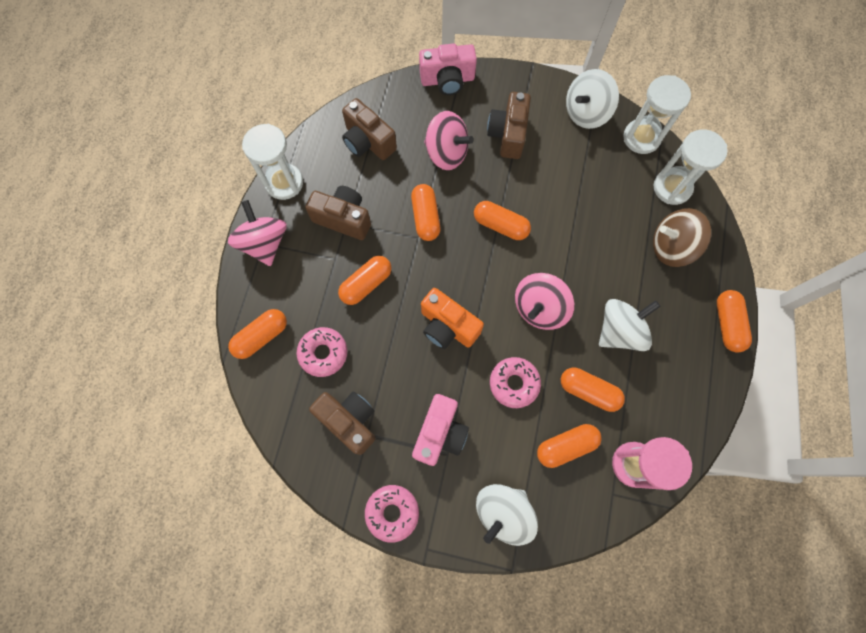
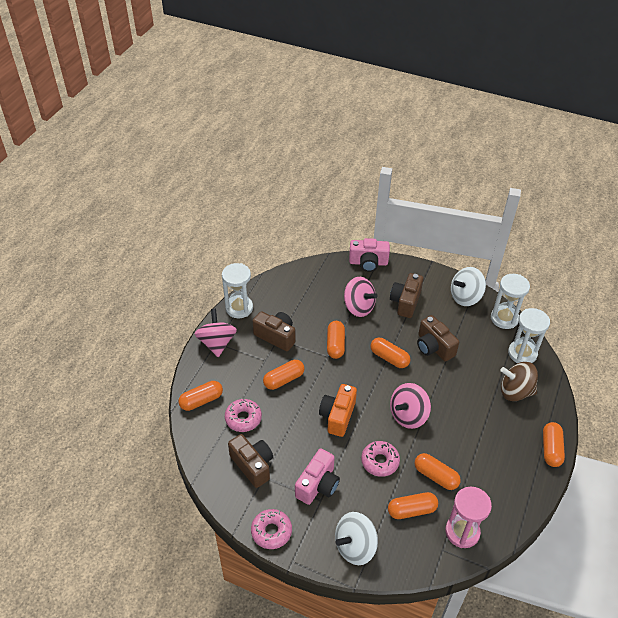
camera: 10 degrees right, 25 degrees down
brown camera [342,98,397,160] -> brown camera moved to [417,315,459,362]
orange camera [421,288,484,349] -> orange camera turned 60 degrees clockwise [319,384,357,437]
white spinning top [599,299,661,351] -> none

